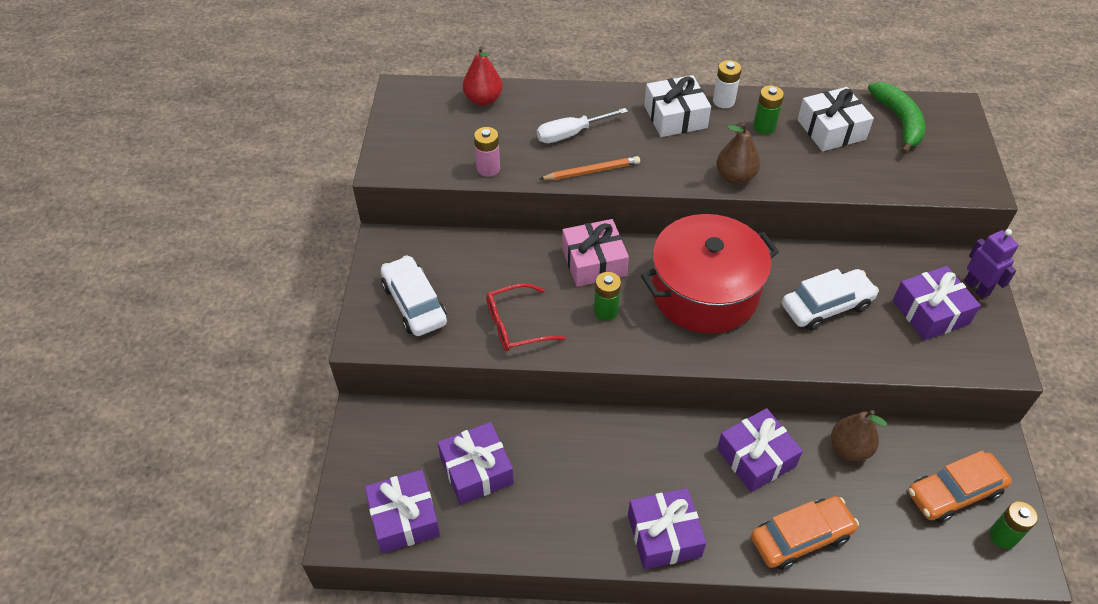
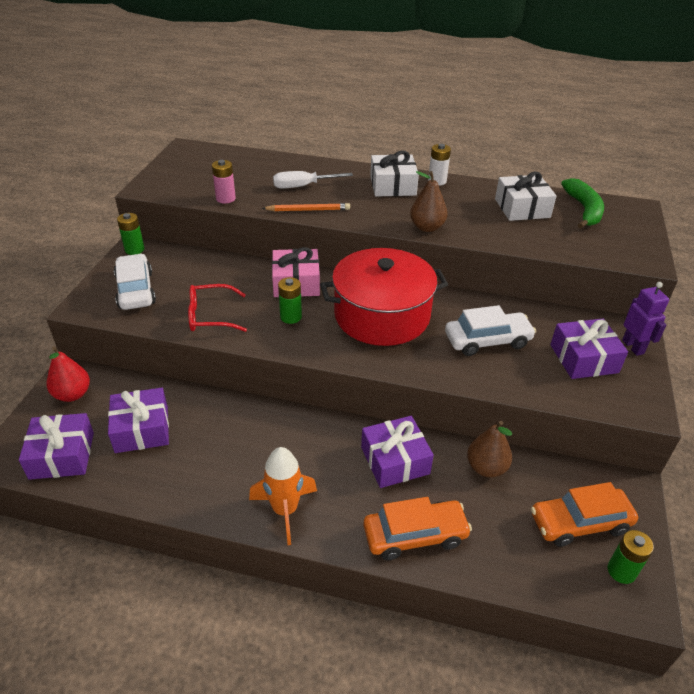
camera: 10 degrees right, 10 degrees down
red pear [463,46,503,106] -> red pear moved to [47,347,90,402]
purple gift [628,488,706,569] -> orange rocket [249,447,317,545]
green battery [753,85,784,134] -> green battery moved to [117,213,144,255]

